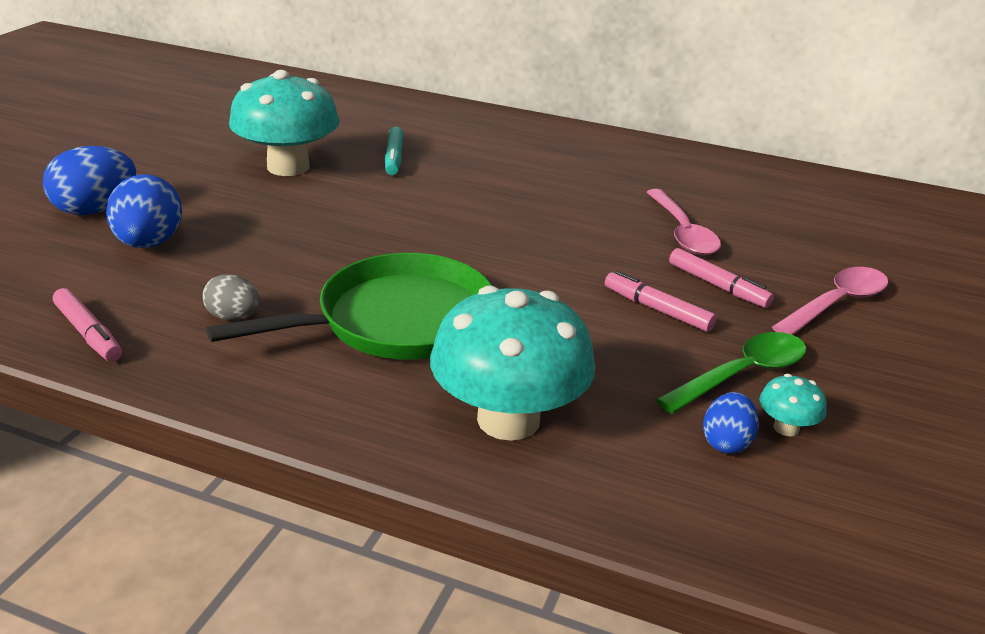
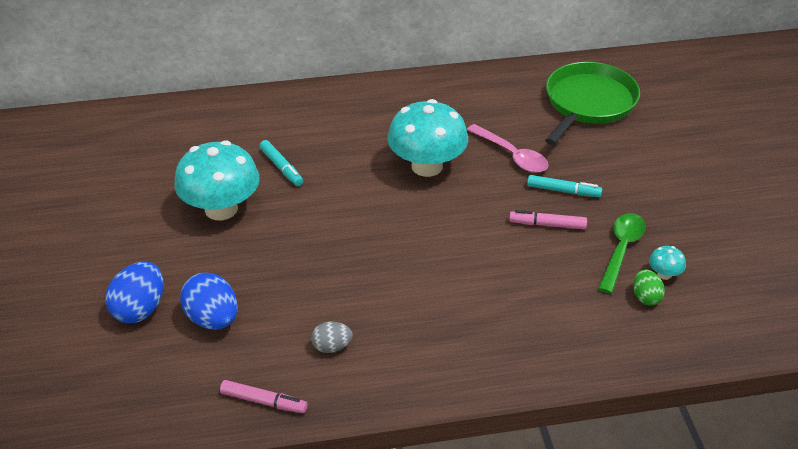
camera: 30 degrees left, 10 degrees up
green pan [206,253,492,360] -> green pan moved to [545,62,640,145]
turquoise mushroom [430,285,595,441] -> turquoise mushroom moved to [387,99,468,177]
pink marker [669,248,774,308] -> turquoise marker [527,175,602,197]
blue egg [703,392,759,454] -> green egg [633,269,665,306]
pink spoon [772,267,888,335] -> none

